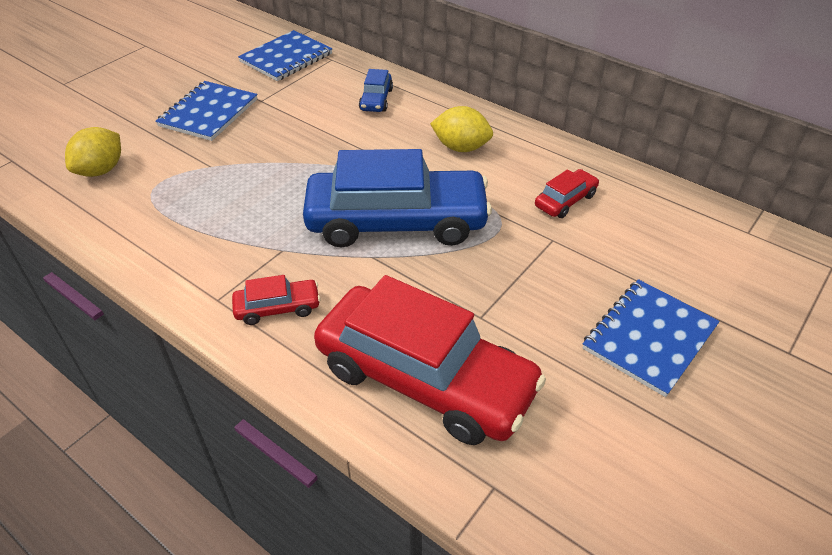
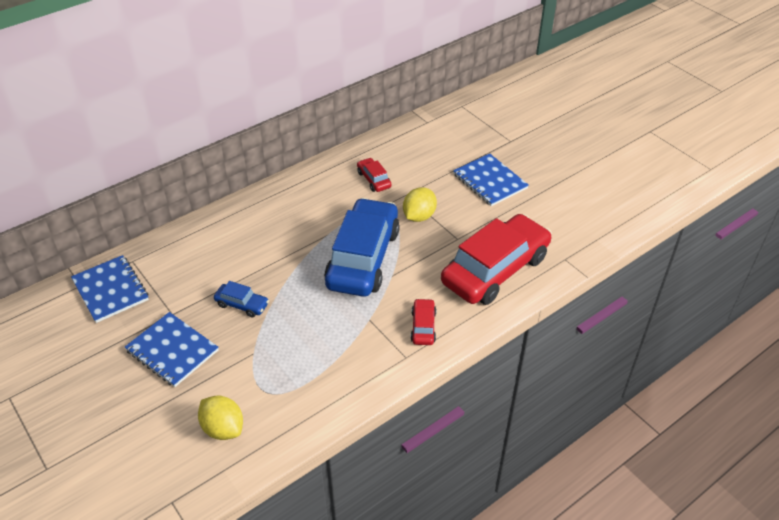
camera: 75 degrees left, 0 degrees up
blue car [359,69,393,112] -> blue car moved to [214,281,269,318]
yellow lemon [430,106,493,152] -> yellow lemon moved to [403,187,437,222]

